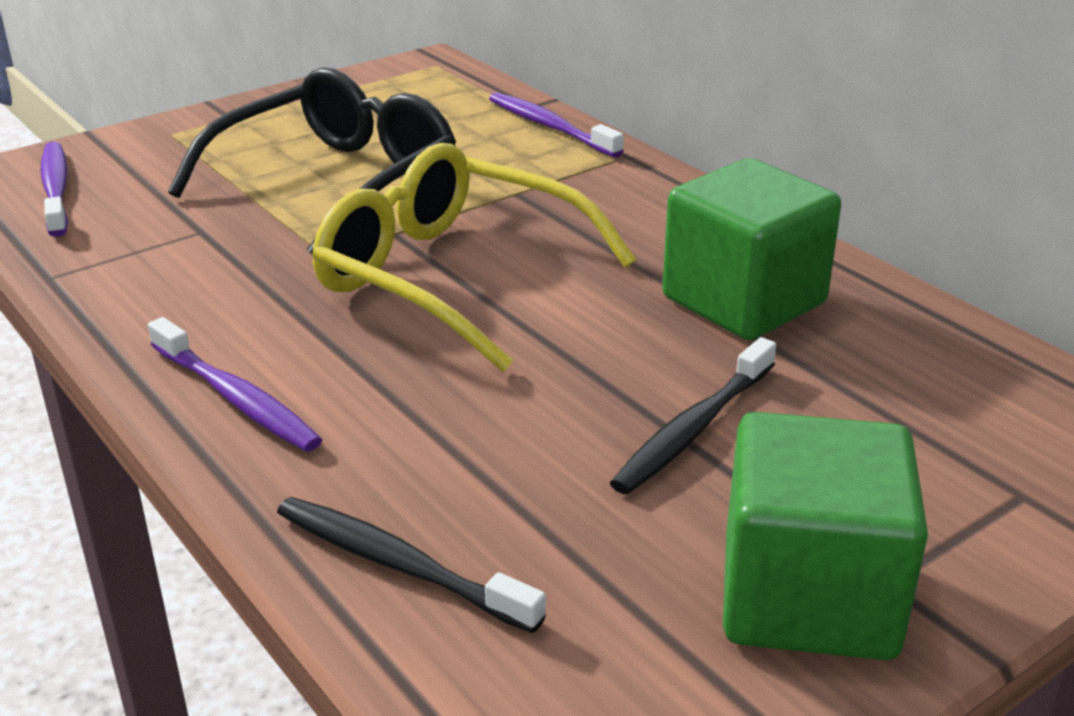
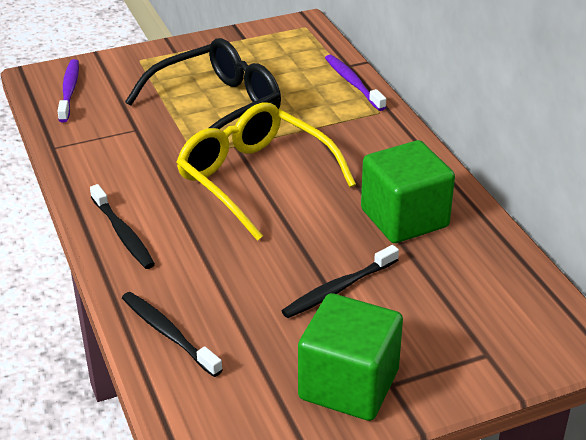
camera: 15 degrees right, 5 degrees up
purple toothbrush [148,317,323,452] -> black toothbrush [90,184,155,269]

